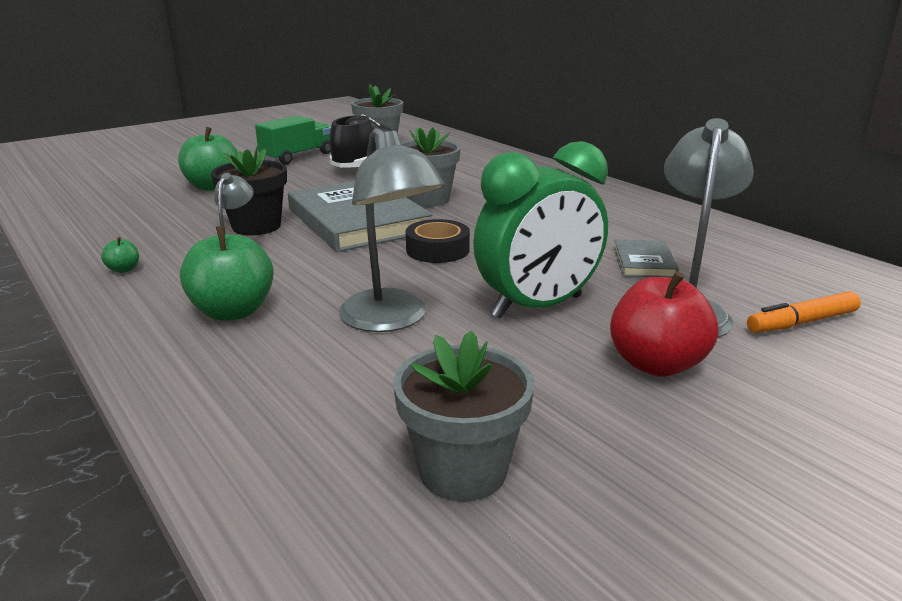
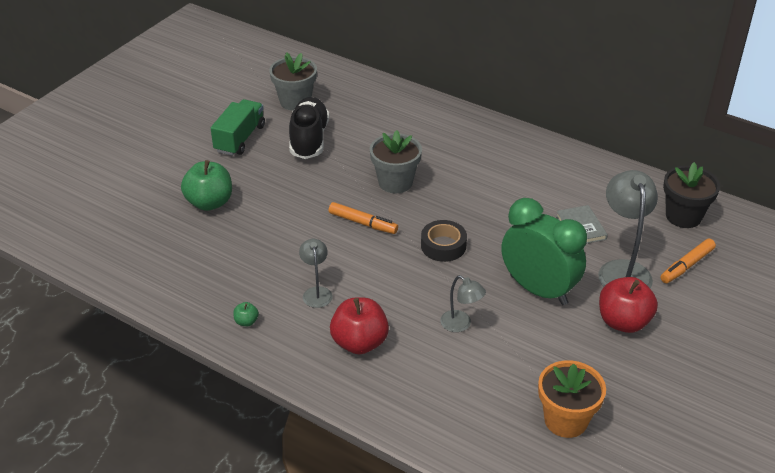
camera: 20 degrees left, 15 degrees up
green apple [180,226,274,321] -> red apple [330,297,389,354]
black flower pot [211,146,287,235] -> black flower pot moved to [663,162,720,228]
grey book [288,181,432,252] -> orange marker [329,202,398,234]
grey lamp [339,128,445,332] -> grey lamp [440,275,486,332], size x0.55
grey flower pot [393,330,534,502] -> orange flower pot [538,360,606,438]
green clock [473,141,608,319] -> green clock turned 90 degrees counterclockwise [501,198,587,305]

